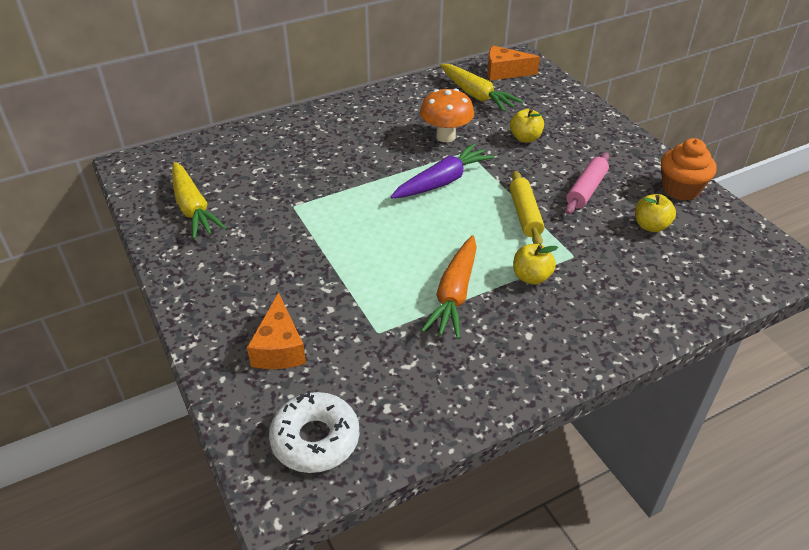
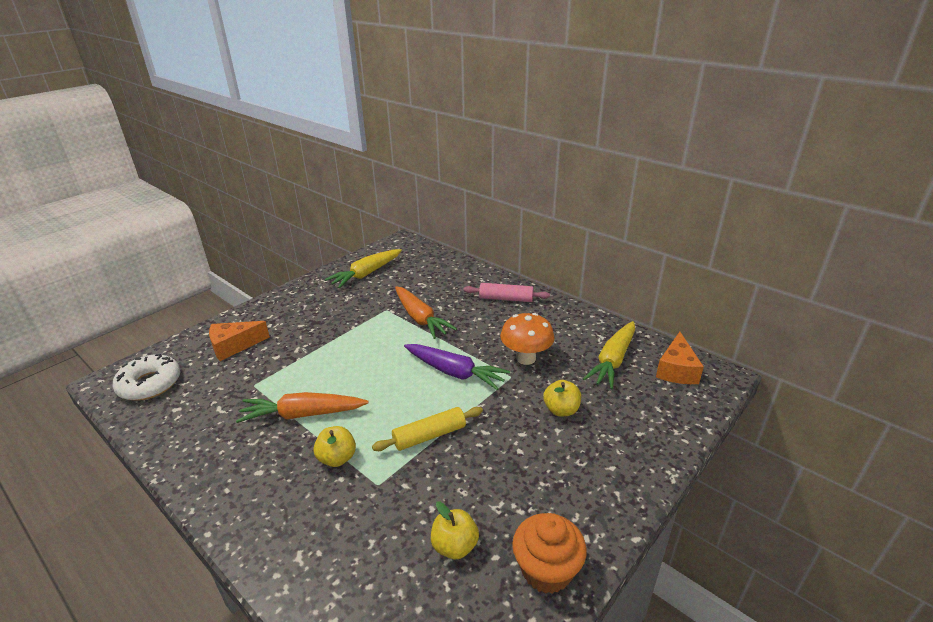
camera: 70 degrees right, 10 degrees down
orange cheese [487,46,540,81] -> orange cheese turned 150 degrees counterclockwise [656,332,704,384]
pink rolling pin [565,153,609,214] -> pink rolling pin moved to [464,283,550,302]
none -> orange carrot [395,286,457,339]

